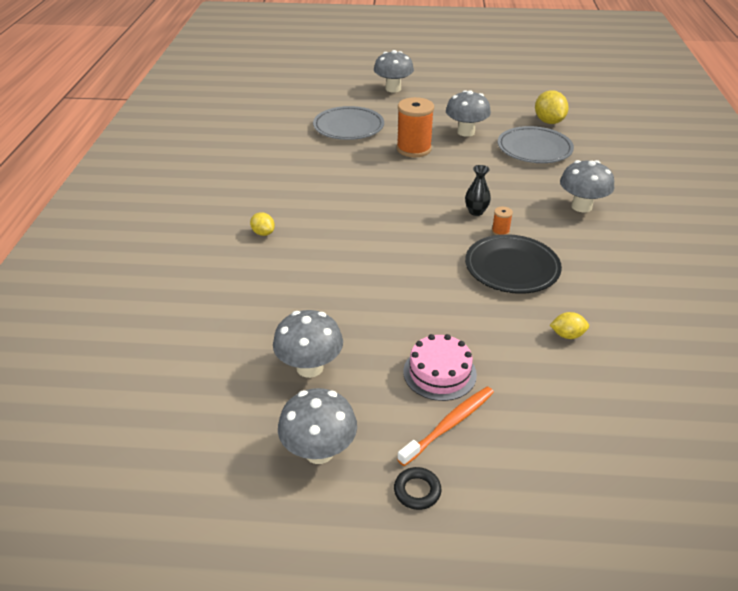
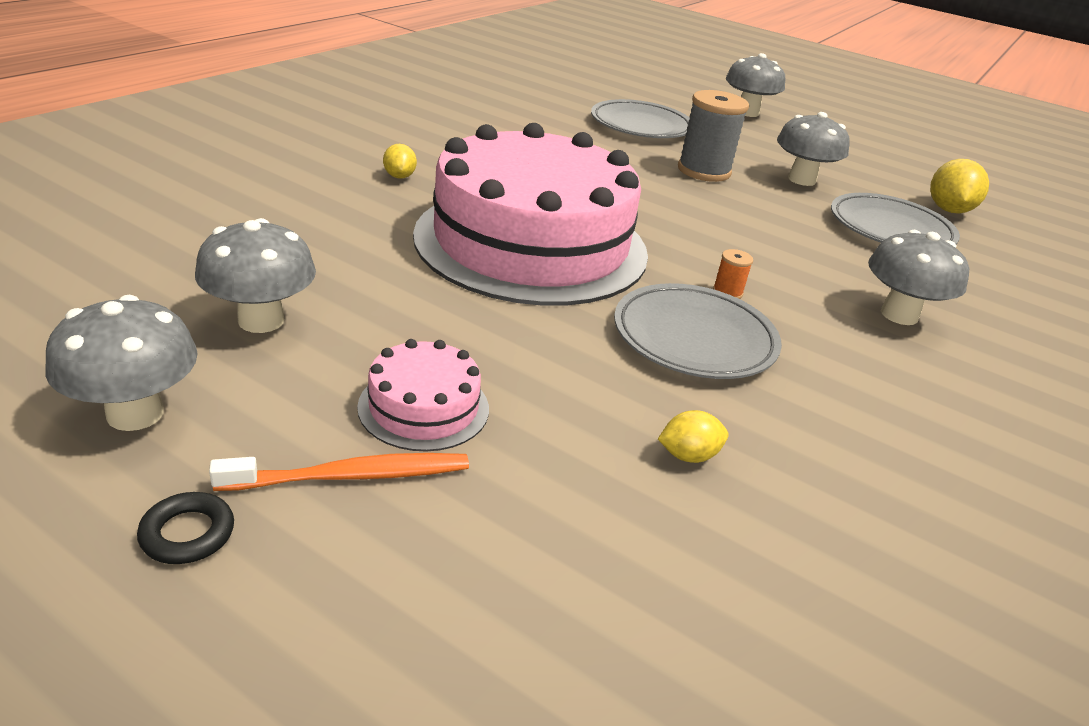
camera: 25 degrees right, 5 degrees down
orange spool [397,97,434,157] -> grey spool [678,90,749,182]
black vase [465,165,491,216] -> none
black plate [465,234,562,294] -> grey plate [614,283,782,379]
yellow lemon [550,312,589,339] -> yellow lemon turned 45 degrees counterclockwise [658,410,729,463]
none -> pink cake [413,123,648,306]

